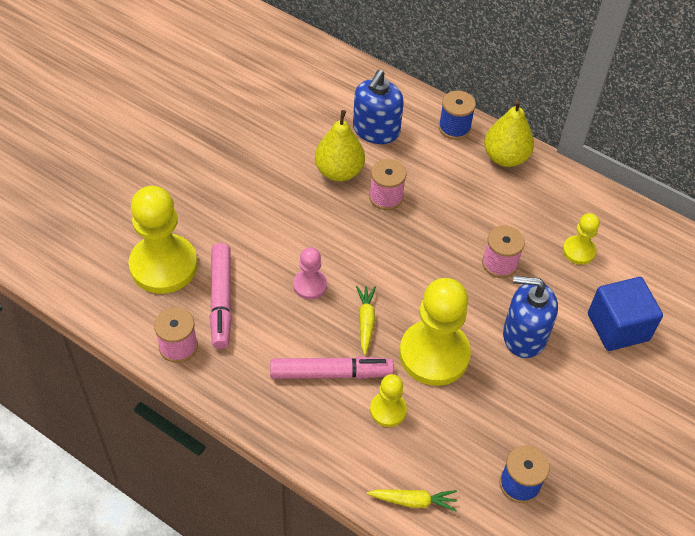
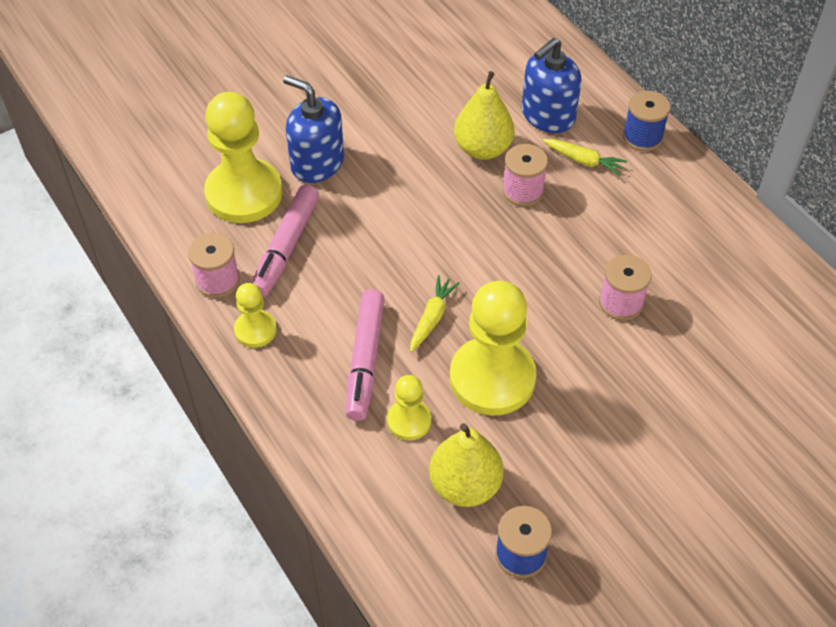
camera: 25 degrees right, 0 degrees up
pink marker [270,356,394,379] -> pink marker turned 75 degrees clockwise [346,289,385,421]
pink pawn [293,247,327,300] -> none
yellow carrot [367,489,457,511] -> yellow carrot moved to [542,139,627,176]
yellow pear [484,100,534,167] -> yellow pear moved to [429,423,504,507]
blue soap dispenser [503,276,558,358] -> blue soap dispenser moved to [283,75,344,183]
yellow pawn [563,213,600,265] -> yellow pawn moved to [234,283,277,348]
blue cube [588,277,663,351] -> none

